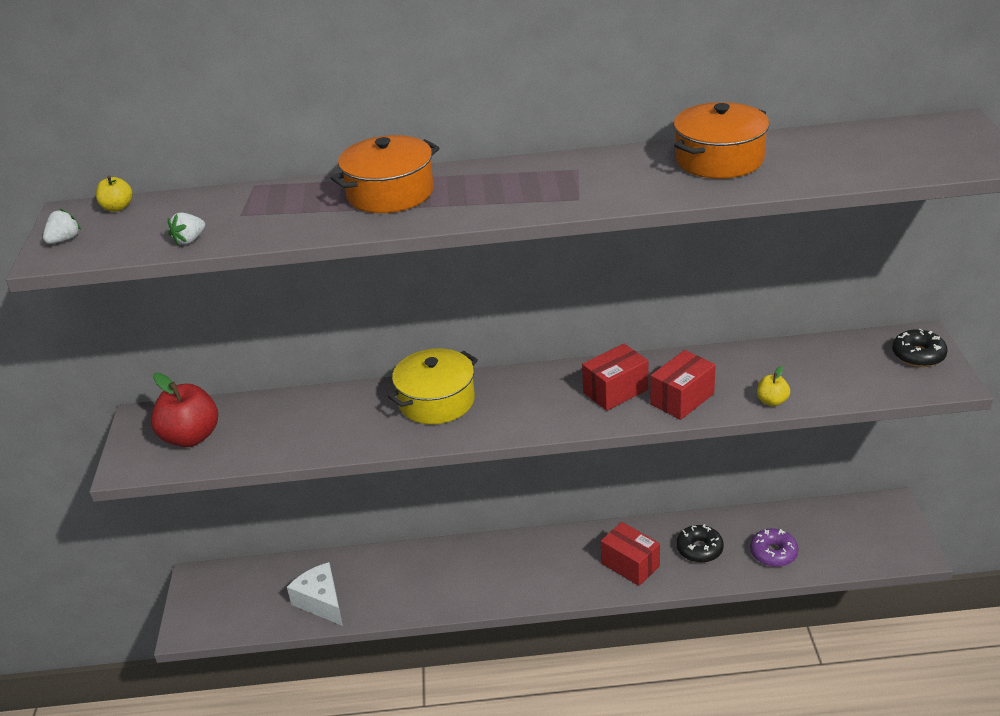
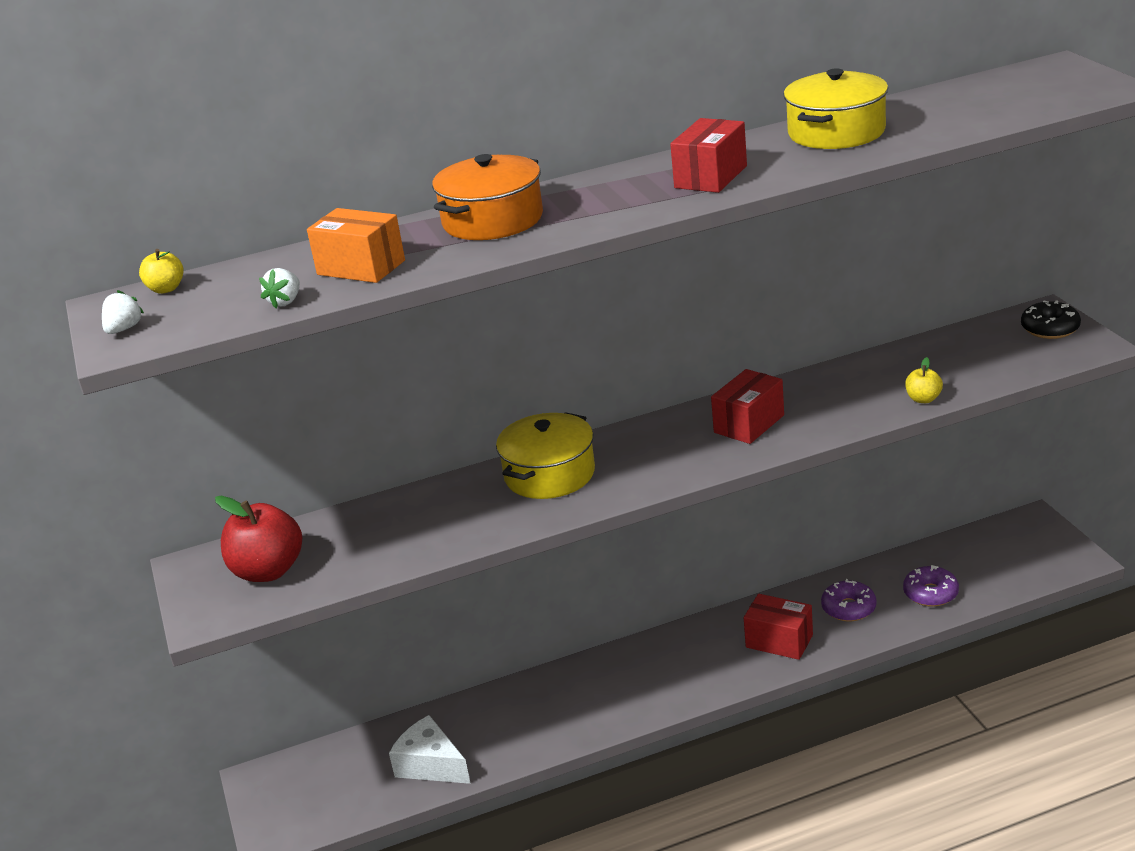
camera: 15 degrees left, 5 degrees down
red box [650,350,716,420] -> red box moved to [670,118,747,193]
orange pot [674,102,769,179] -> yellow pot [783,68,888,149]
black donut [677,524,724,563] -> purple donut [821,579,877,622]
none -> orange box [307,208,405,283]

